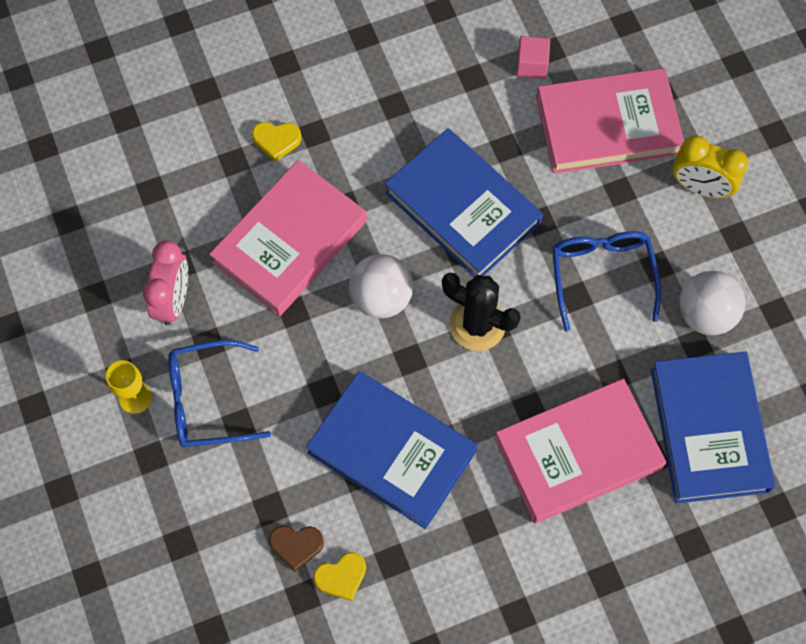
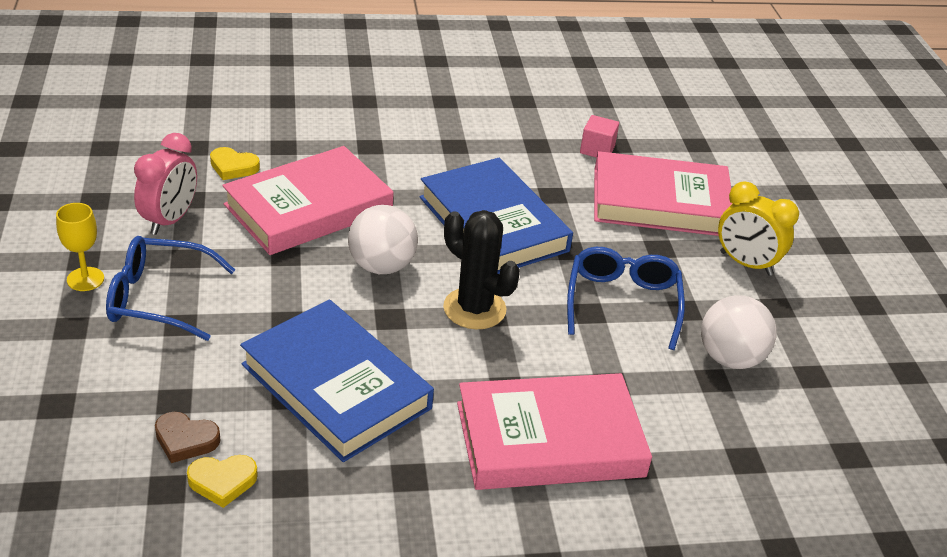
camera: 10 degrees right, 30 degrees down
yellow heart [252,122,301,162] -> yellow heart moved to [210,147,260,180]
blue book [651,351,775,504] -> none

